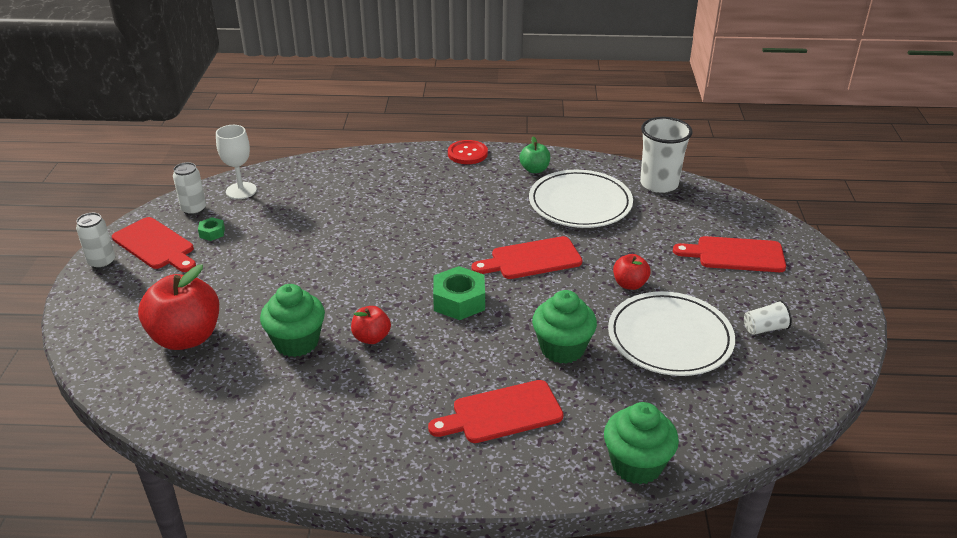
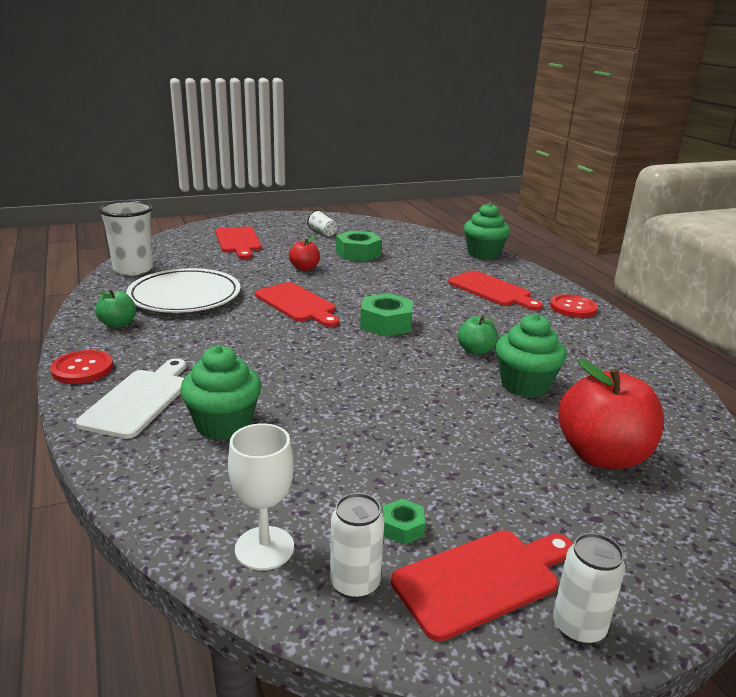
camera: 115 degrees left, 10 degrees down
red cutting board [112,217,196,272] -> red cutting board turned 45 degrees clockwise [391,530,573,642]
red apple [351,306,391,344] -> green apple [458,316,498,355]
green cupcake [532,290,597,364] -> green cupcake moved to [180,345,262,441]
white plate [608,291,735,376] -> green nut [336,231,382,261]
none -> white cutting board [76,358,186,439]
none -> red button [550,294,598,318]

